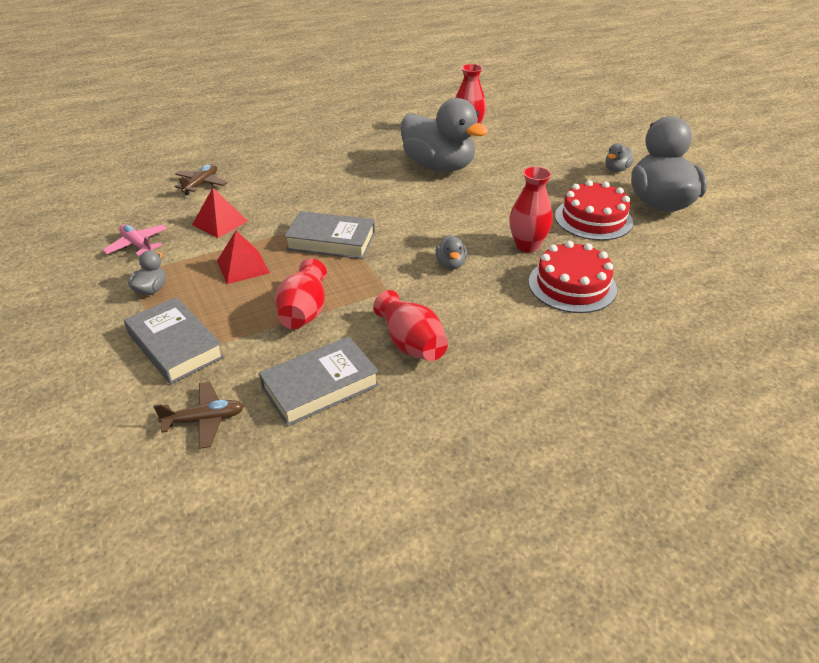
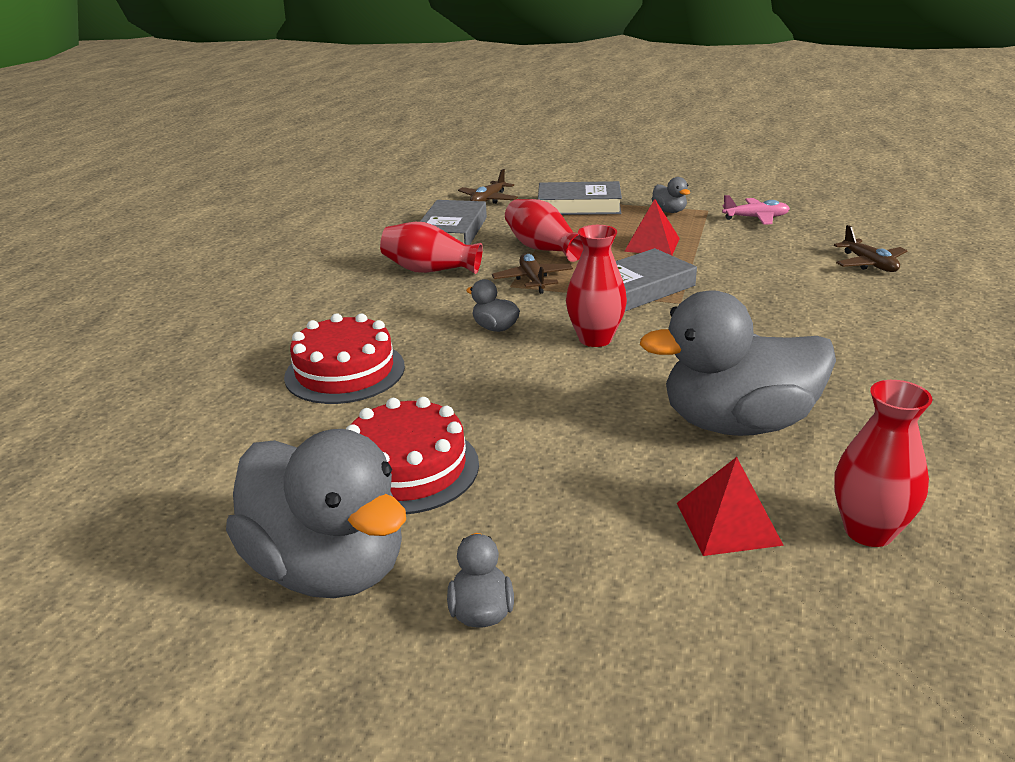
camera: 135 degrees right, 10 degrees down
red pyramid [192,188,248,238] -> red pyramid moved to [677,457,784,556]
red vase [509,166,553,252] -> red vase moved to [566,225,627,347]
none -> brown plane [492,254,573,294]

